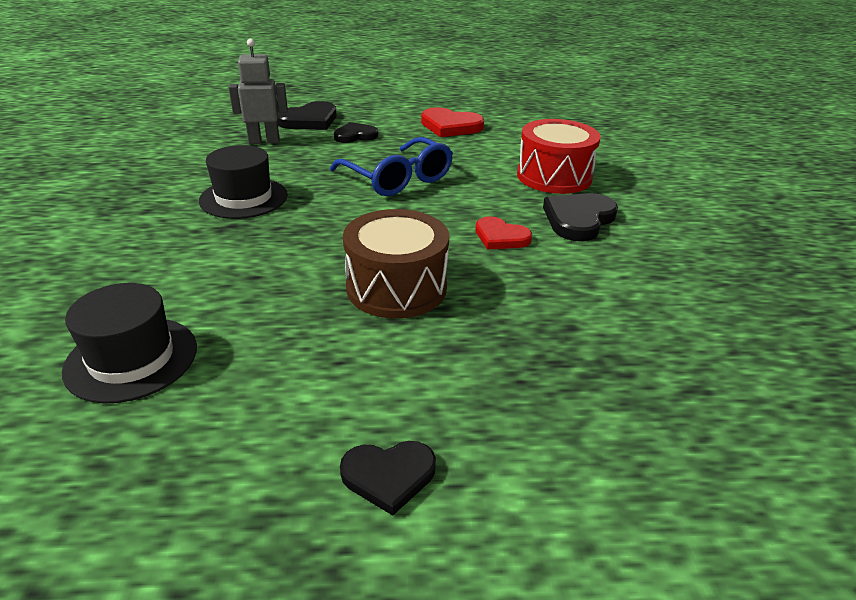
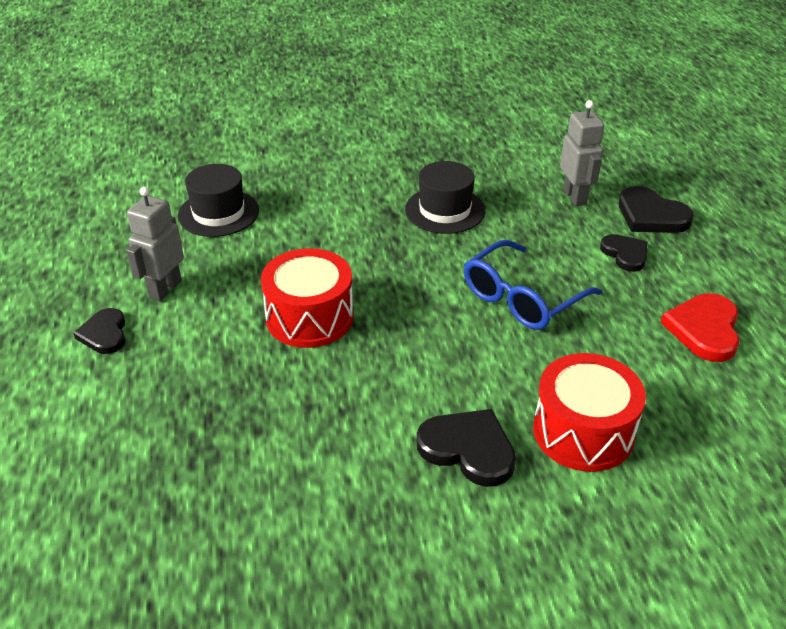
camera: 85 degrees right, 5 degrees up
brown drum [343,209,449,319] -> red drum [261,248,354,348]
red heart [475,216,532,250] -> none
none -> grey robot [126,187,184,301]

